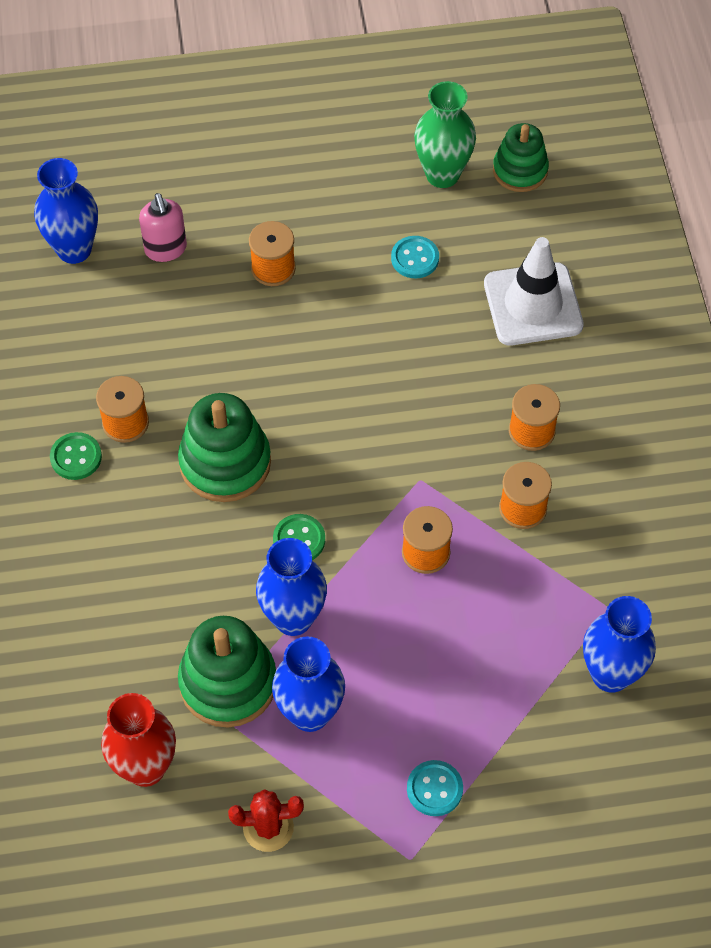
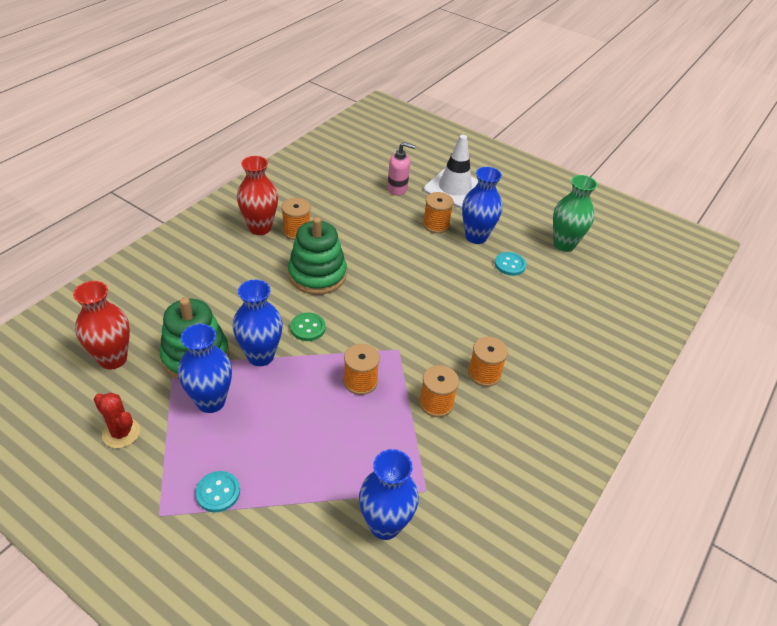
camera: 40 degrees right, 15 degrees down
blue vase [34,158,98,264] -> blue vase moved to [462,167,502,244]
green button [50,432,102,480] -> red vase [237,156,278,235]
pink soap dispenser [139,193,187,262] -> pink soap dispenser turned 105 degrees counterclockwise [388,142,416,196]
white traffic cone [484,237,584,346] -> white traffic cone moved to [424,135,478,209]
green stacking toy [493,123,549,192] -> none

